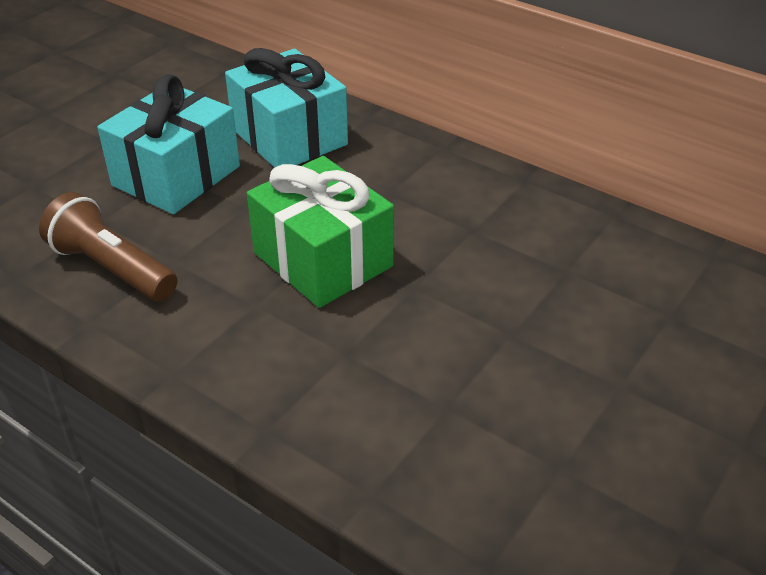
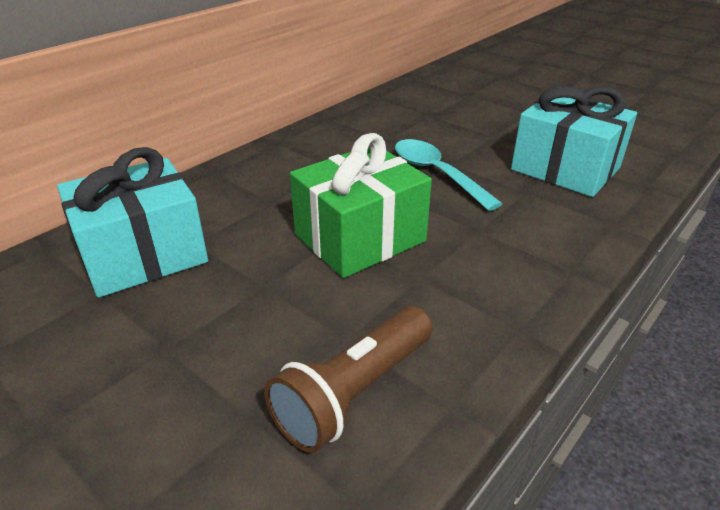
camera: 85 degrees left, 5 degrees down
turquoise gift [97,74,240,214] -> turquoise gift moved to [511,86,637,197]
none -> turquoise spoon [395,139,502,211]

